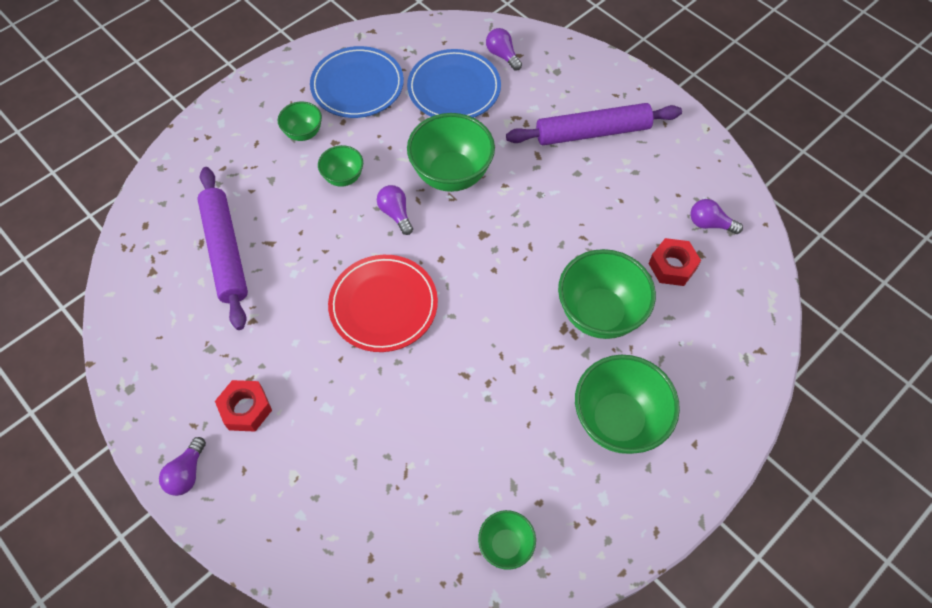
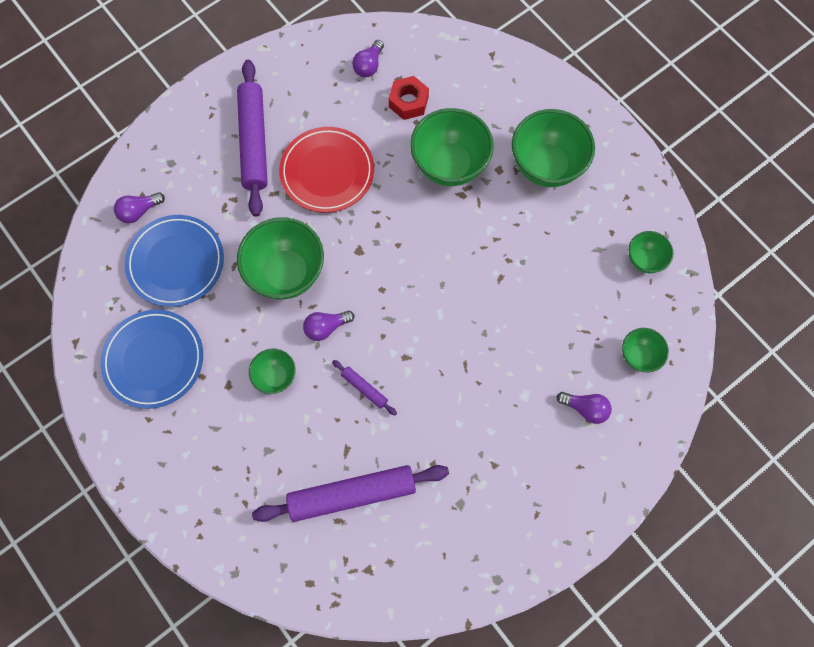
camera: 85 degrees left, 10 degrees up
purple light bulb [159,437,206,496] -> purple light bulb moved to [557,392,612,424]
red nut [215,380,272,432] -> none
green bowl [278,102,322,141] -> green bowl moved to [622,328,669,372]
red plate [328,255,438,352] -> red plate moved to [279,127,374,213]
none -> purple rolling pin [332,360,397,415]

